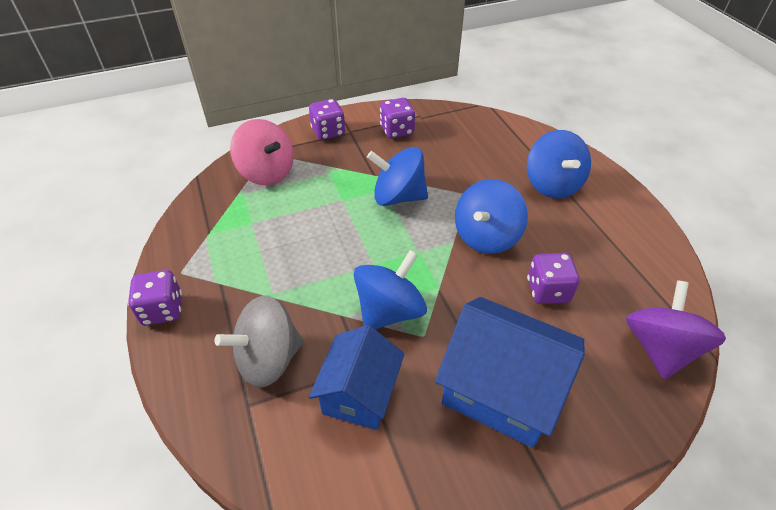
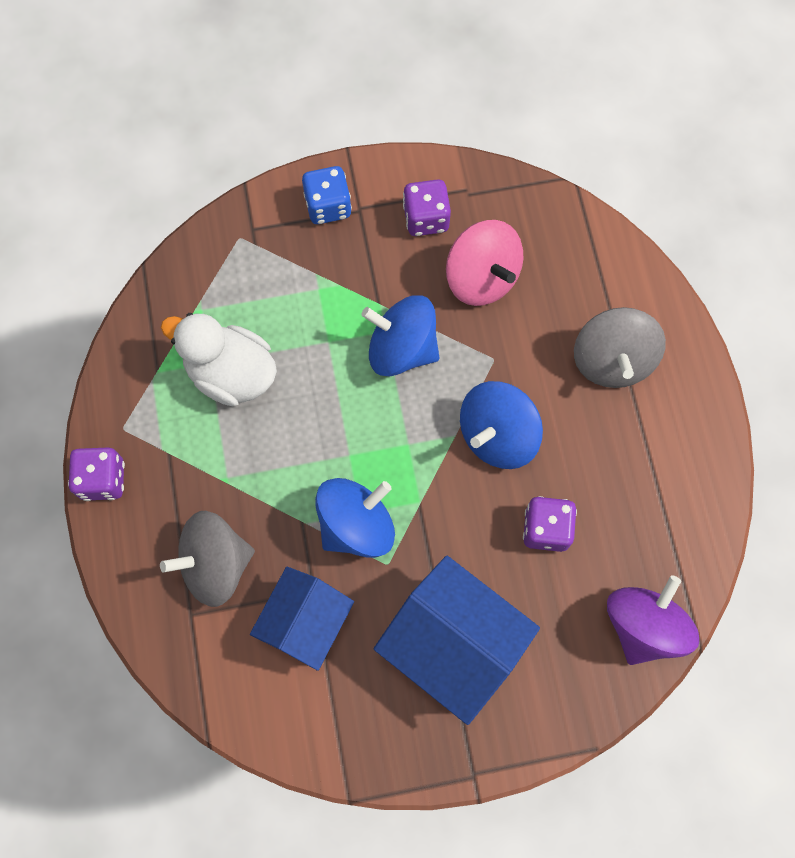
camera: 10 degrees right, 25 degrees up
pink spinning top [230,119,294,185] -> pink spinning top moved to [446,220,523,306]
purple dice [309,99,345,140] -> blue dice [302,166,352,224]
blue spinning top [527,130,591,198] -> grey spinning top [574,307,666,388]
none -> white duck [161,313,277,406]

